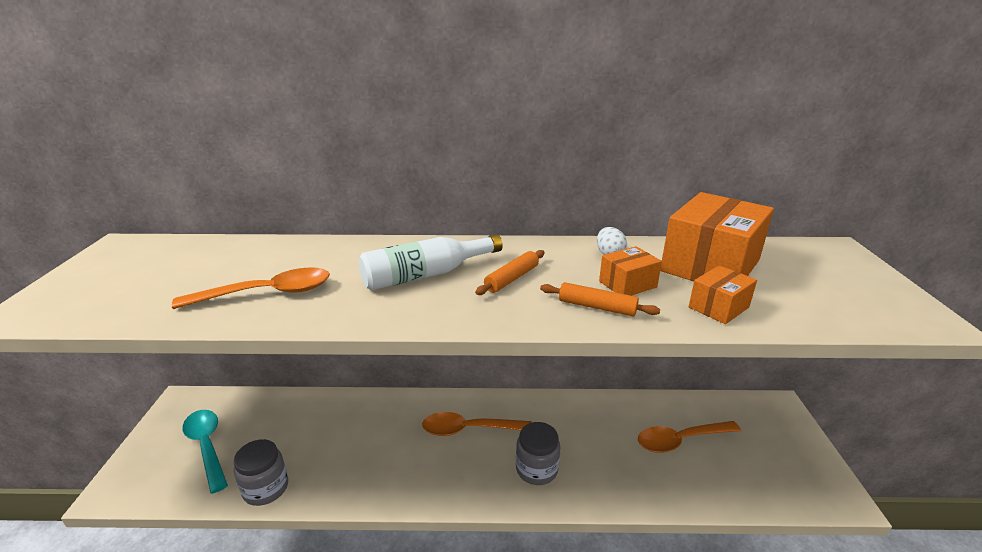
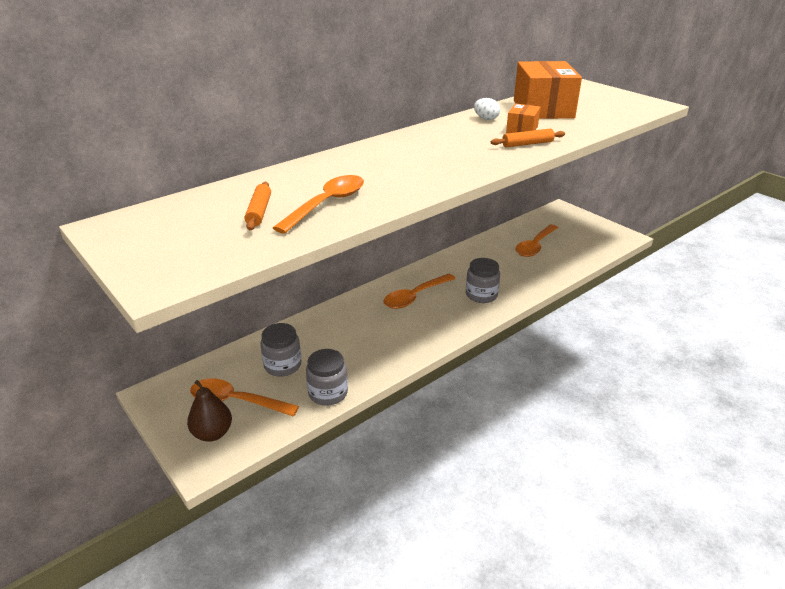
camera: 40 degrees left, 5 degrees up
turquoise spoon [182,410,228,494] -> orange spoon [190,378,299,417]
white bottle [359,234,503,290] -> none
orange rolling pin [475,250,545,295] -> orange rolling pin moved to [245,182,271,230]
orange box [689,265,757,324] -> none
none -> brown pear [187,380,232,442]
none -> grey jar [260,323,302,377]

